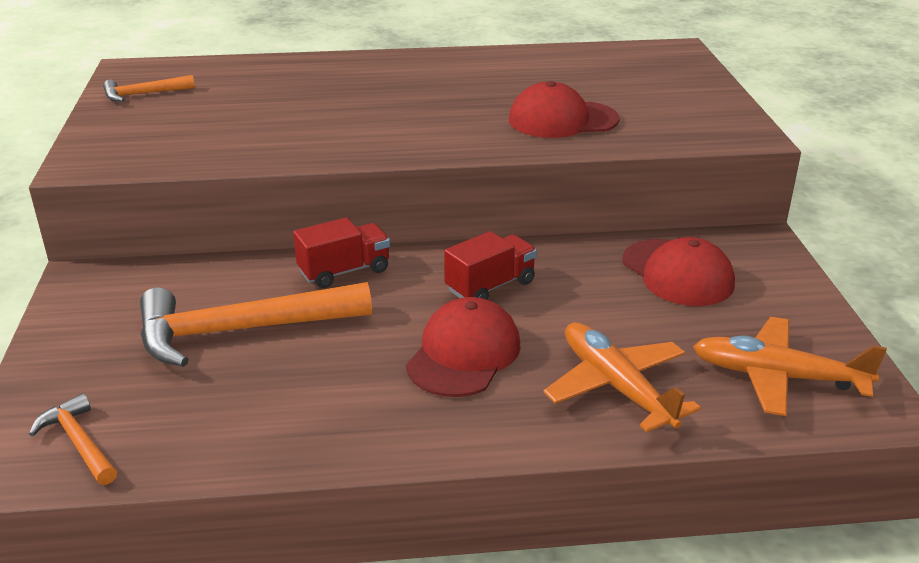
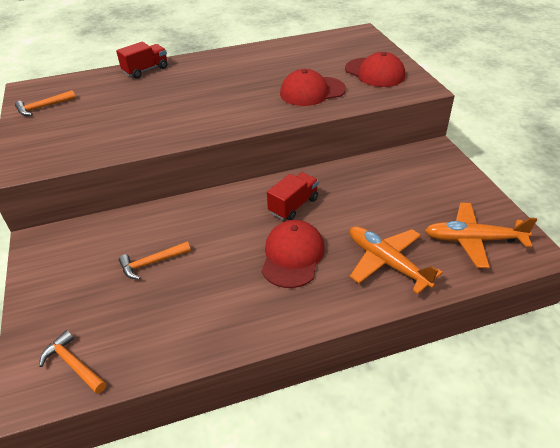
camera: 10 degrees left, 10 degrees up
orange hammer [140,282,372,367] -> orange hammer [119,242,191,280], size x0.49
red truck [293,217,390,288] -> red truck moved to [116,42,167,79]
red cap [622,237,735,306] -> red cap moved to [345,52,405,87]

